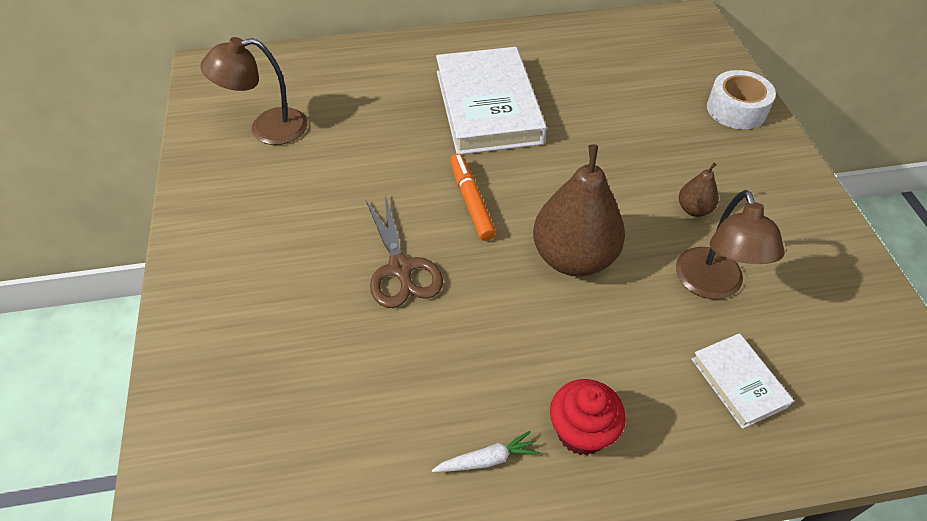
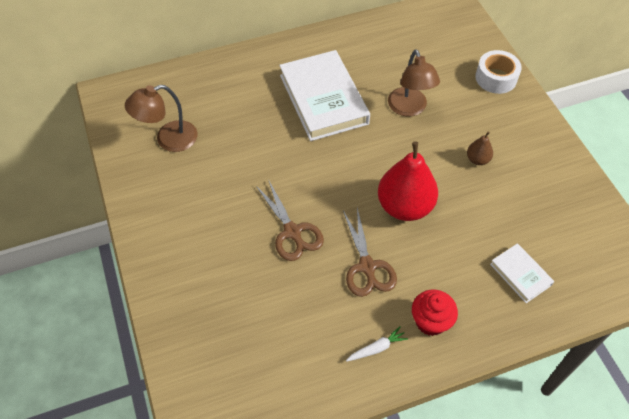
camera: 10 degrees left, 5 degrees up
orange marker [450,154,496,241] -> none
brown pear [533,144,625,276] -> red pear [378,141,438,221]
brown lamp [676,190,785,300] -> brown lamp moved to [388,49,440,117]
none -> brown scissors [343,208,397,297]

